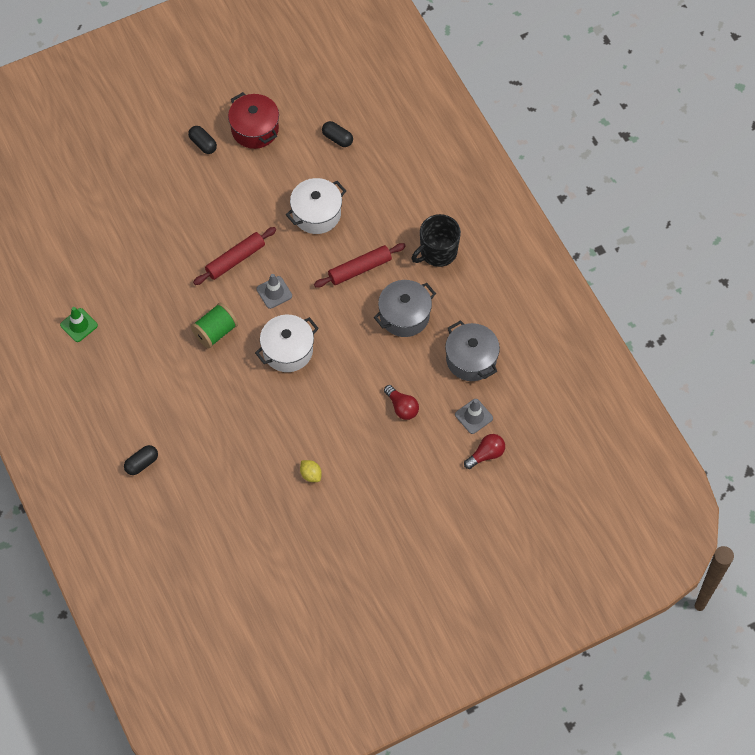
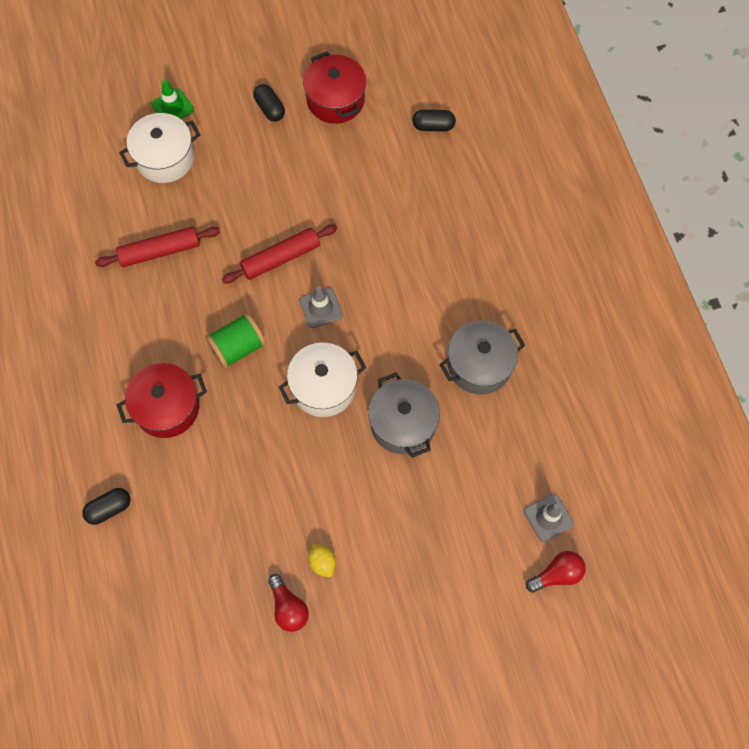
camera: 10 degrees right, 5 degrees up
green traffic cone [60,307,98,342] -> green traffic cone moved to [151,80,194,119]
white pot [286,178,346,234] -> white pot moved to [119,113,200,183]
red rolling pin [314,243,406,288] -> red rolling pin moved to [95,226,220,267]
black capsule [322,121,353,147] -> black capsule turned 45 degrees counterclockwise [412,110,456,132]
red light bulb [384,385,419,420] -> red light bulb moved to [268,574,309,632]
black mug [412,214,461,267] -> none
grey pot [445,320,500,381] -> grey pot moved to [368,372,440,458]
none -> red pot [117,363,207,438]

